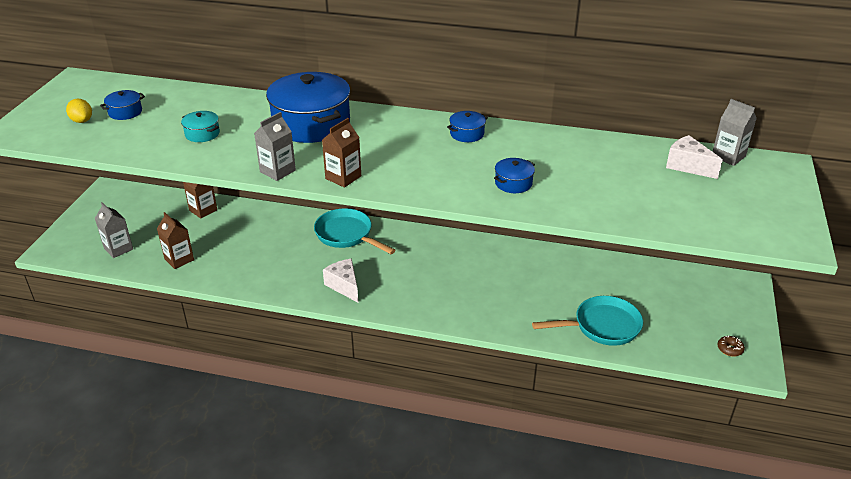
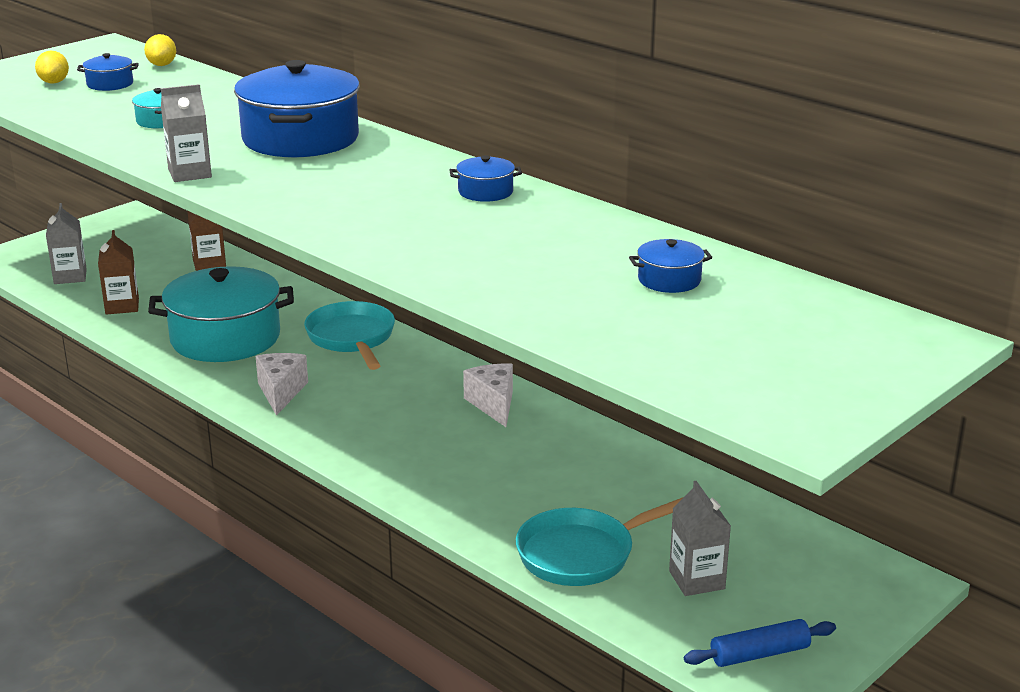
camera: 30 degrees right, 10 degrees down
brown carton [322,118,361,188] -> none
blue pot [494,158,535,193] -> blue pot moved to [629,239,713,293]
turquoise pan [532,296,643,346] -> turquoise pan turned 135 degrees clockwise [516,497,684,586]
white cheese [666,135,723,179] -> white cheese moved to [463,364,513,427]
grey carton [713,99,757,166] -> grey carton moved to [669,481,731,596]
brown donut [718,336,745,357] -> blue rolling pin [684,619,836,667]
none -> yellow lemon [144,34,176,66]
none -> turquoise pot [148,266,294,362]

